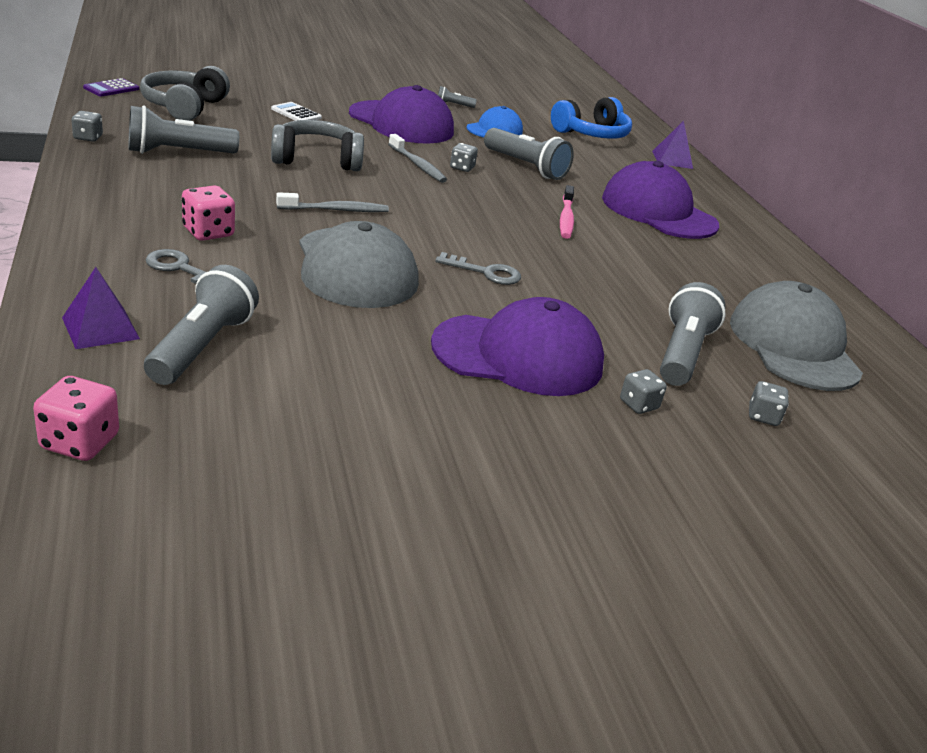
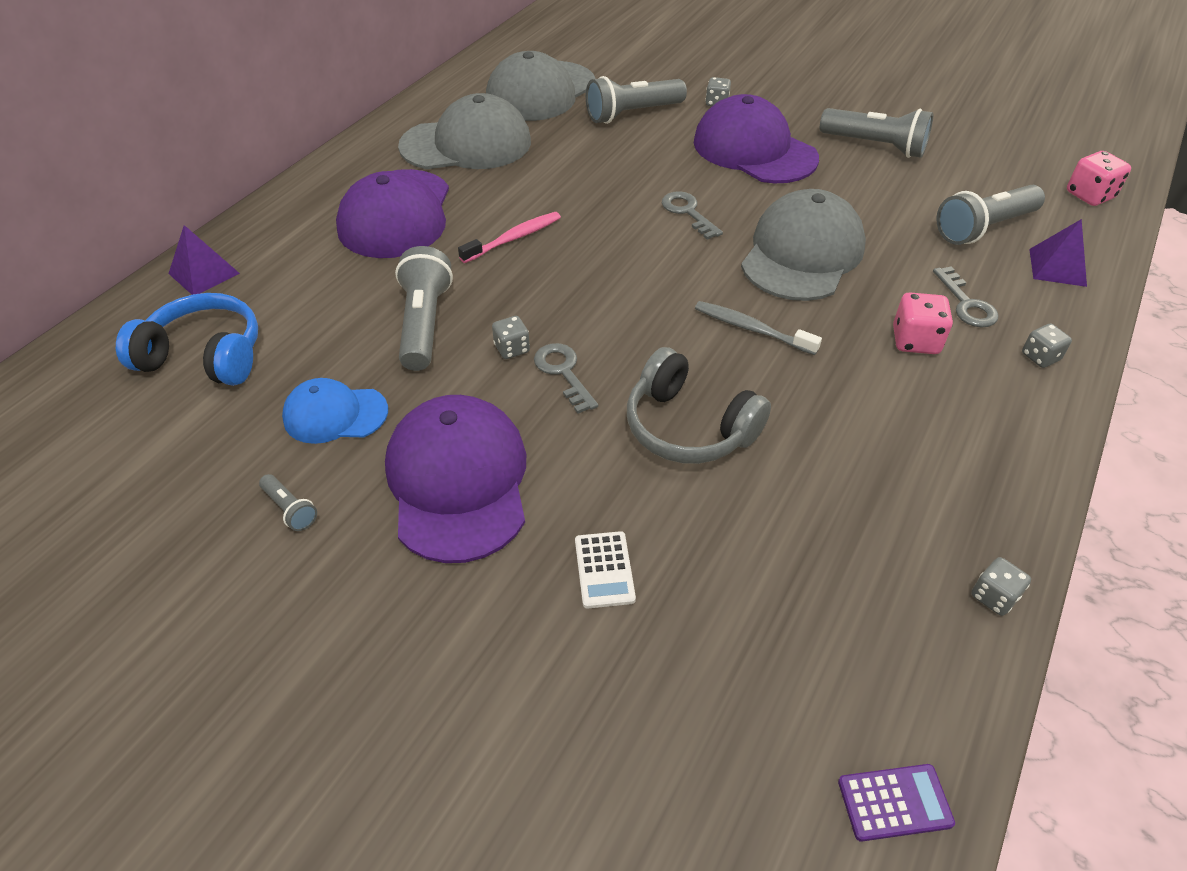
camera: 130 degrees left, 15 degrees up
grey flashlight [129,106,239,154] -> grey flashlight moved to [820,108,933,158]
grey headphones [140,66,230,121] -> none
grey toothbrush [389,134,447,183] -> grey key [534,343,598,414]
grey dice [749,381,789,426] -> grey dice moved to [1022,324,1072,368]
none -> grey cap [398,93,531,169]

